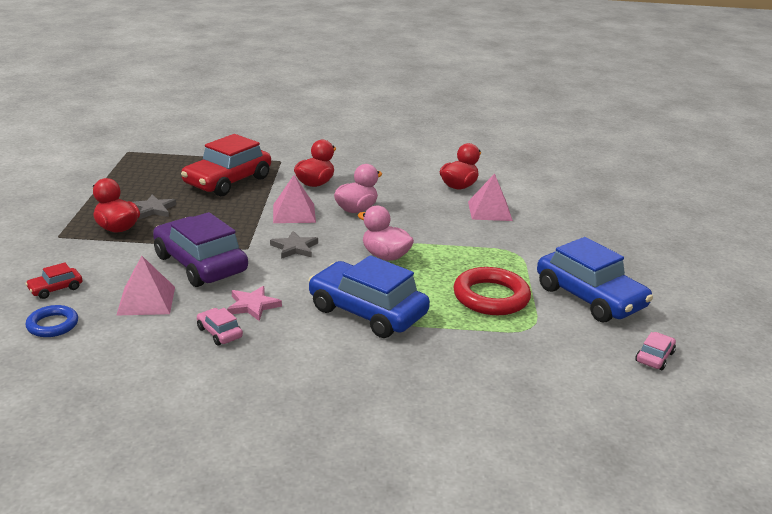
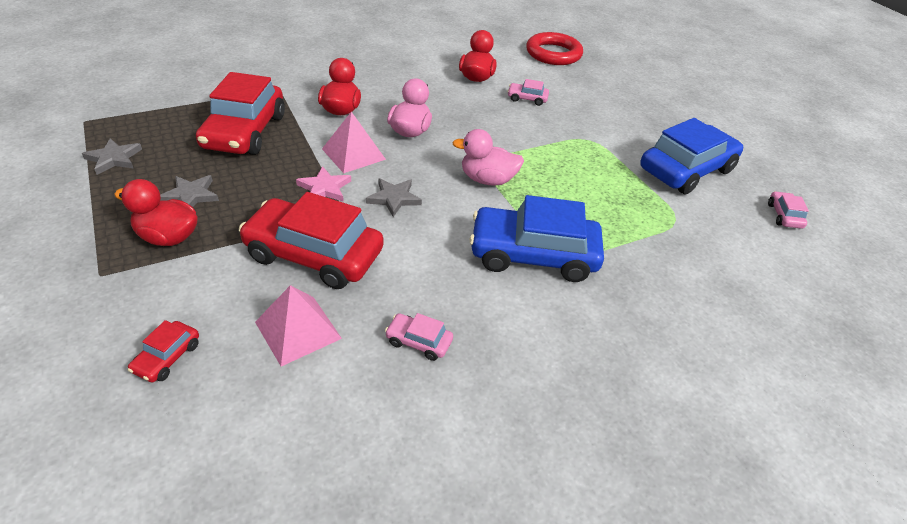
camera: 30 degrees left, 15 degrees up
blue ring [25,305,78,337] -> none
purple car [153,212,248,287] -> red car [239,192,384,289]
pink star [227,286,282,321] -> pink star moved to [296,166,351,202]
red ring [453,267,531,315] -> red ring moved to [526,32,583,65]
pink pyramid [468,173,513,221] -> pink car [507,79,549,106]
blue car [537,237,653,322] -> blue car turned 60 degrees counterclockwise [640,118,743,195]
none -> grey star [82,138,142,175]

